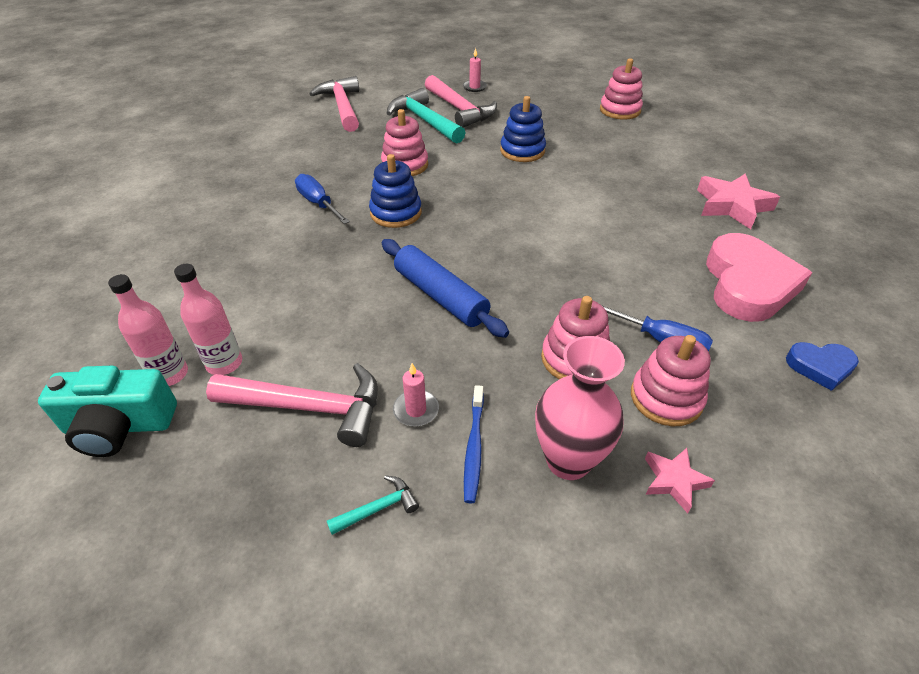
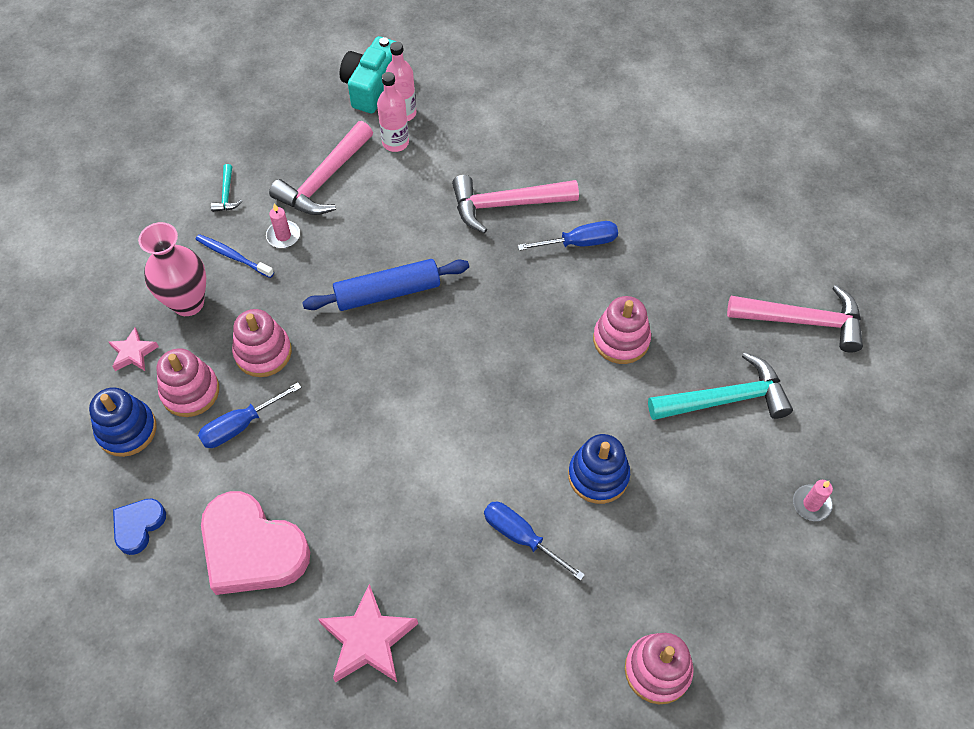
camera: 115 degrees right, 15 degrees up
blue stacking toy [369,154,422,228] -> blue stacking toy moved to [89,387,157,457]
pink hammer [425,75,497,128] -> pink hammer moved to [452,175,579,233]
none -> blue screwdriver [484,502,585,581]

